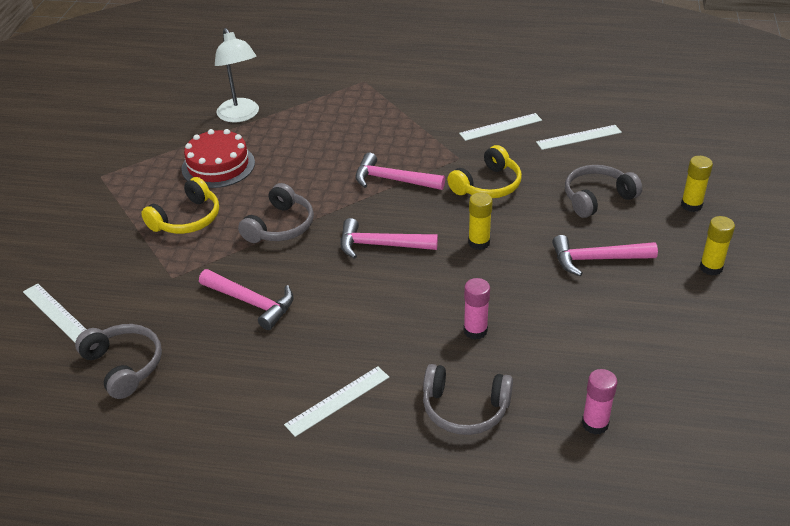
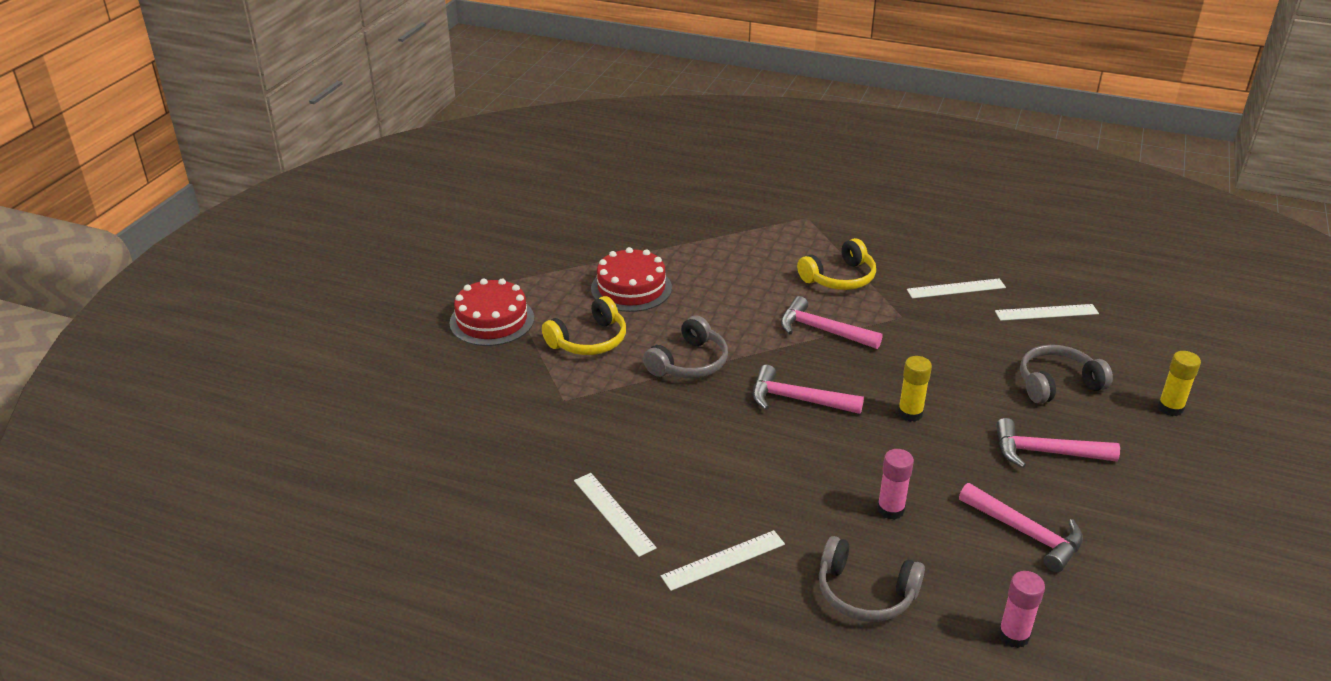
camera: 10 degrees right, 5 degrees down
white ruler [23,283,87,342] -> white ruler moved to [574,473,657,557]
grey headphones [75,324,162,399] -> none
pink hammer [199,269,294,330] -> pink hammer moved to [959,483,1083,572]
white lamp [215,28,259,123] -> none
yellow headphones [447,145,522,198] -> yellow headphones moved to [797,238,876,290]
yellow glue stick [700,216,735,275] -> none
none -> red cake [449,278,534,346]

